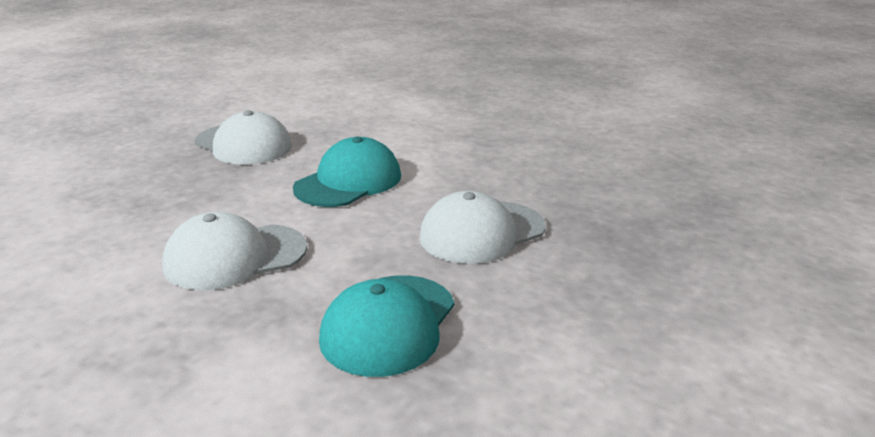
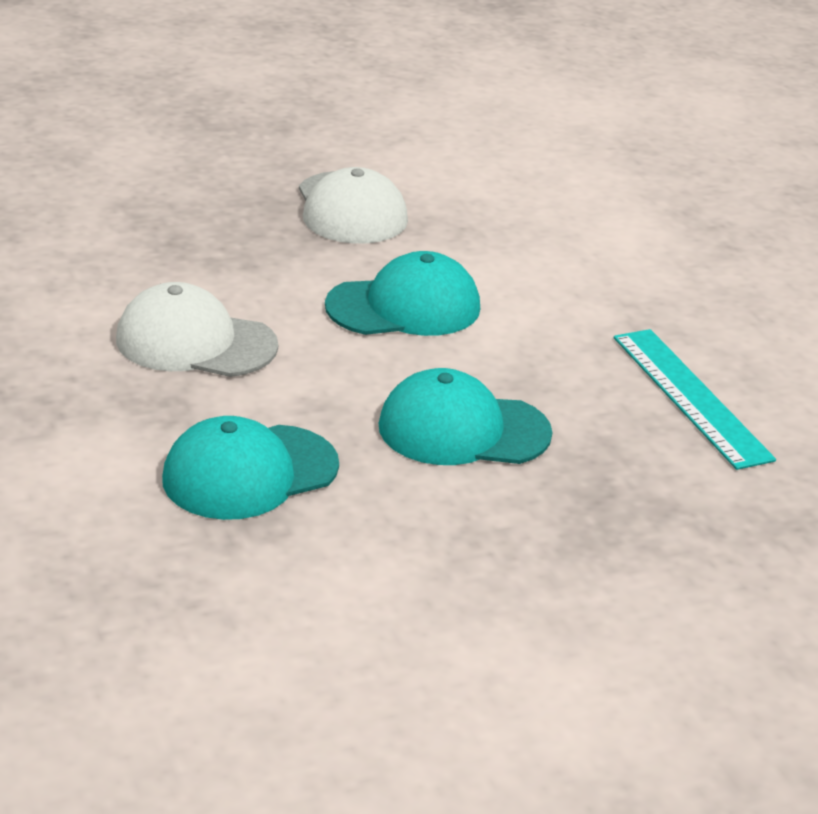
camera: 35 degrees right, 5 degrees up
white cap [419,191,545,264] -> turquoise cap [379,368,552,465]
none -> turquoise ruler [614,329,776,470]

